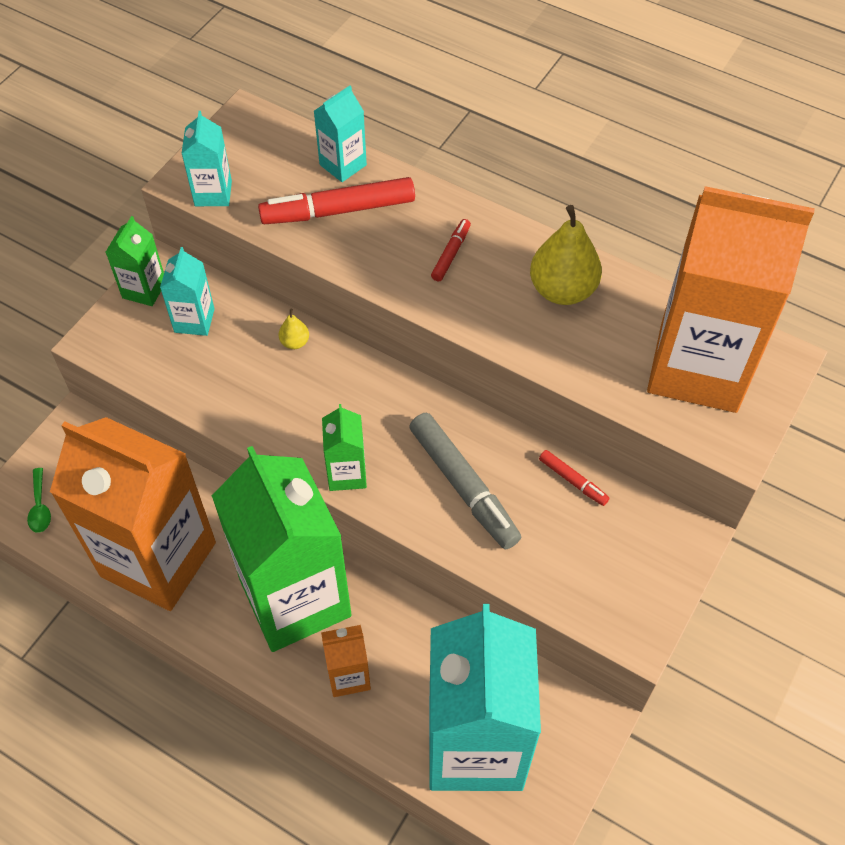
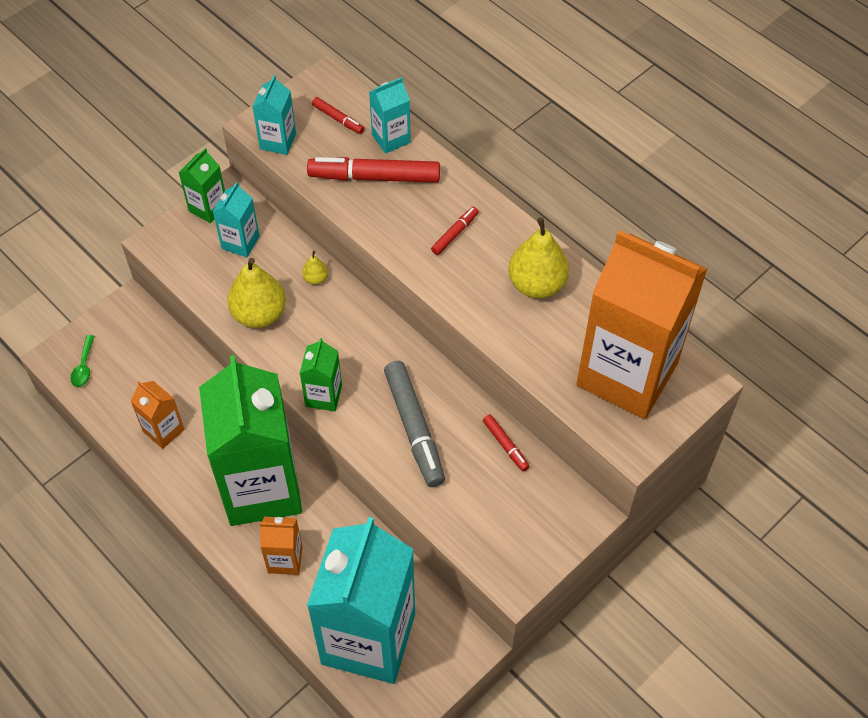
camera: 15 degrees right, 0 degrees up
orange carton [50,417,216,611] -> orange carton [130,381,185,449], size x0.42
none -> yellow pear [227,258,286,328]
none -> red marker [312,97,364,134]

